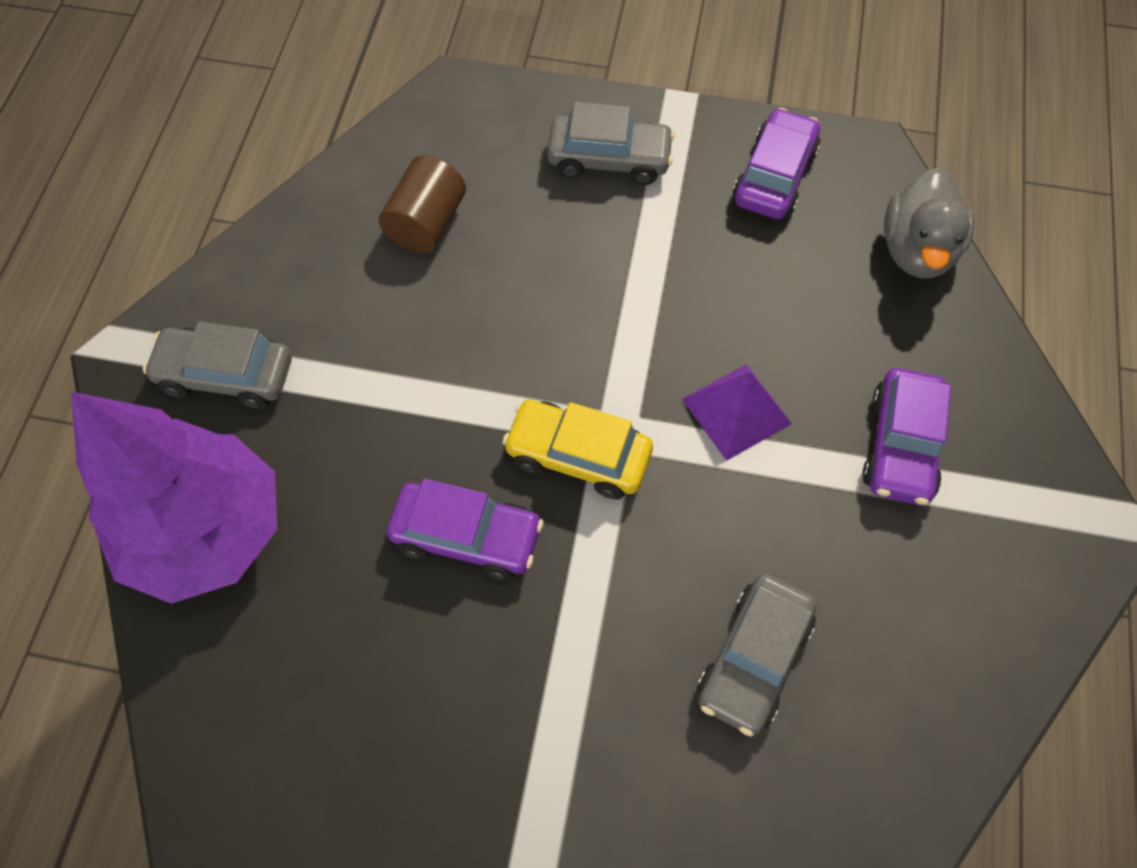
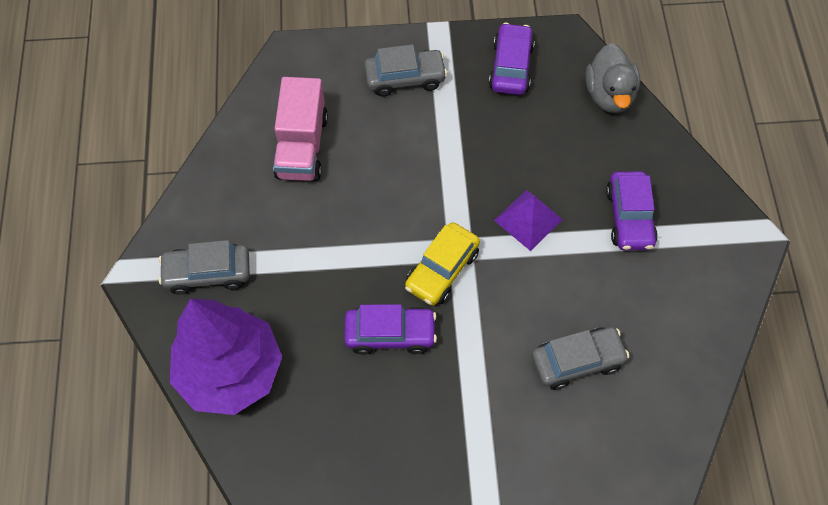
camera: 15 degrees left, 0 degrees up
brown cylinder [379,155,466,253] -> pink truck [273,77,328,181]
yellow car [502,400,653,500] -> yellow car turned 60 degrees counterclockwise [405,222,480,306]
grey car [697,574,817,737] -> grey car turned 120 degrees counterclockwise [532,327,630,390]

